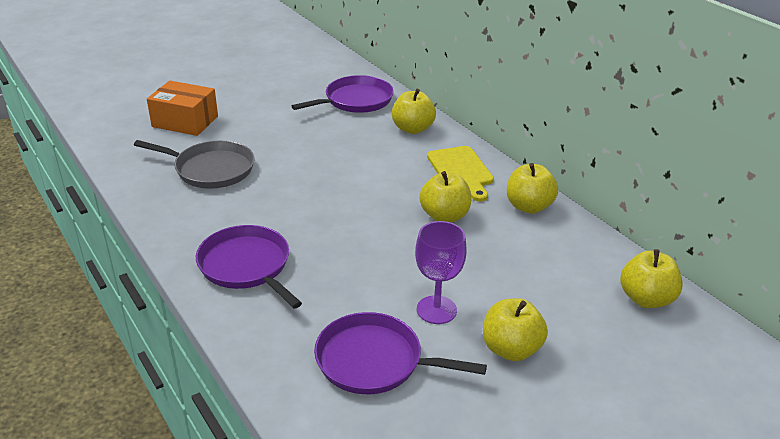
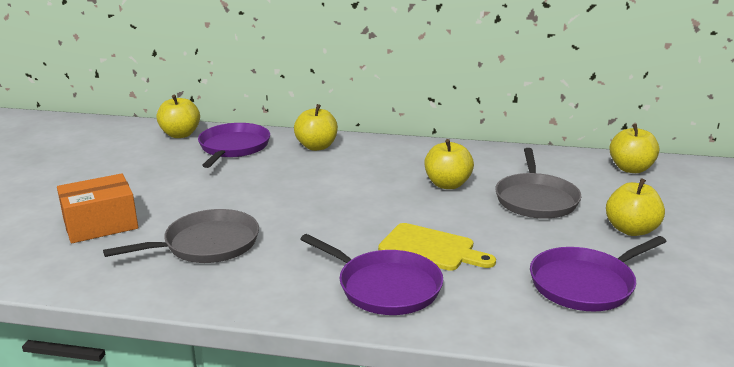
camera: 45 degrees left, 10 degrees down
purple pan [196,225,302,309] -> purple pan turned 150 degrees counterclockwise [300,234,443,315]
purple goblet [415,221,467,324] -> none
yellow cutting board [427,146,494,202] -> yellow cutting board moved to [378,223,496,271]
yellow apple [507,163,558,214] -> yellow apple moved to [157,95,200,138]
none -> grey pan [495,148,582,219]

